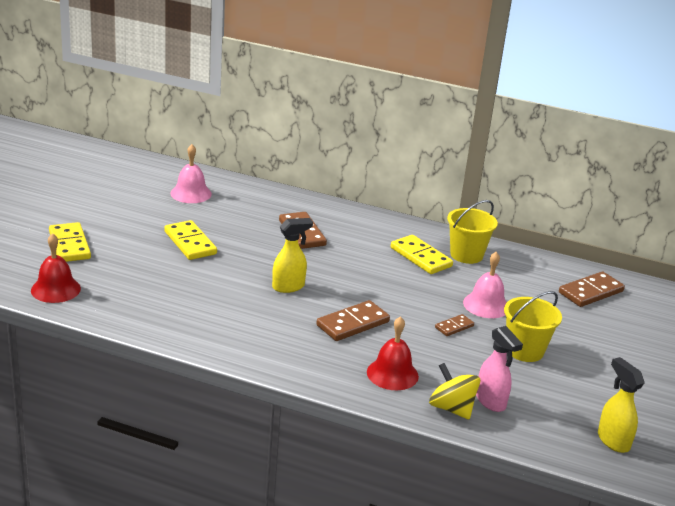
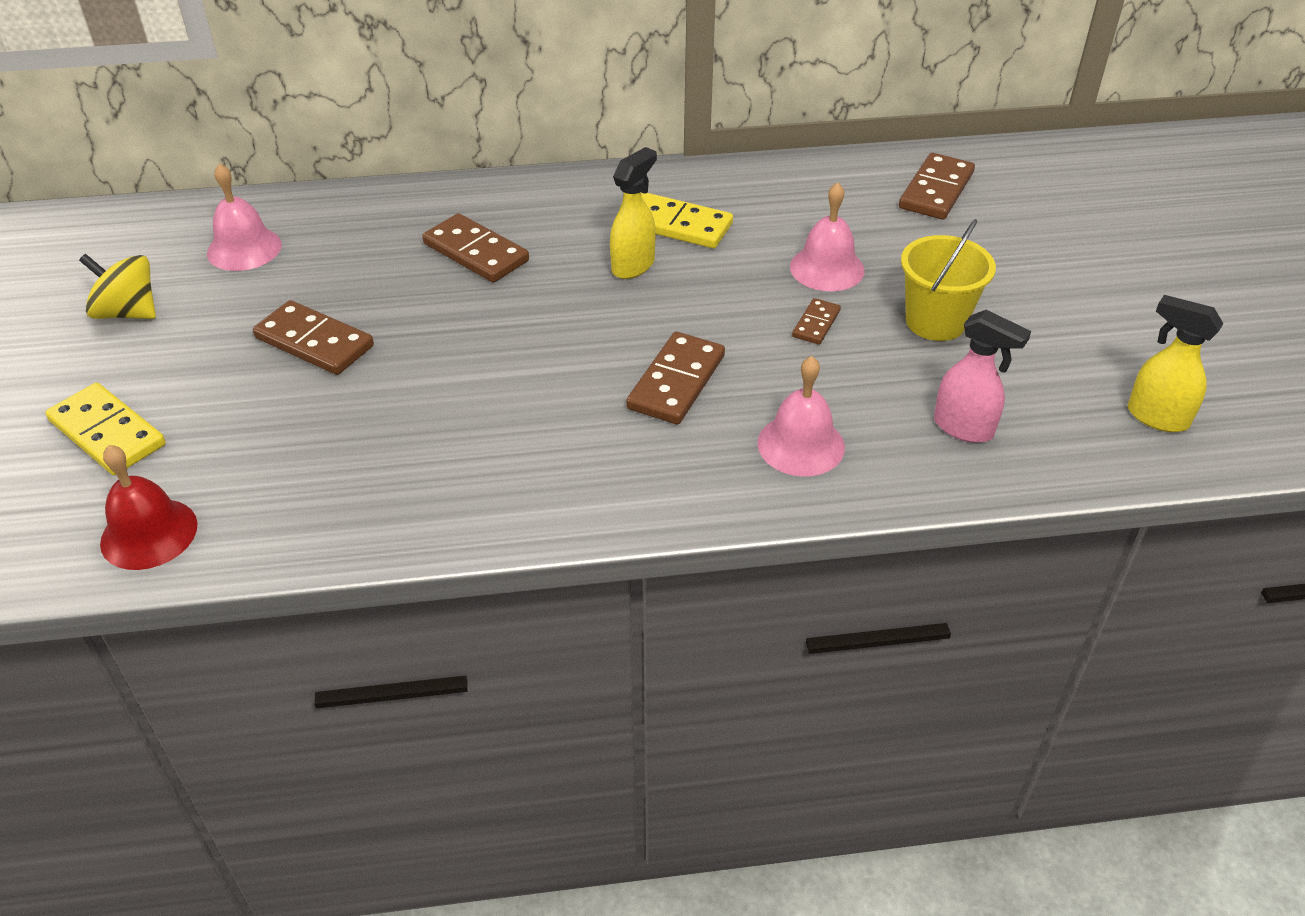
camera: 25 degrees left, 15 degrees up
yellow domino [164,220,217,260] -> brown domino [253,300,374,375]
yellow spray bottle [272,218,313,293] -> yellow spray bottle moved to [610,147,657,279]
red bell [367,316,419,390] -> pink bell [757,356,845,477]
yellow spinning top [429,363,481,420] -> yellow spinning top moved to [79,254,156,319]
yellow bucket [447,200,498,264] -> none

